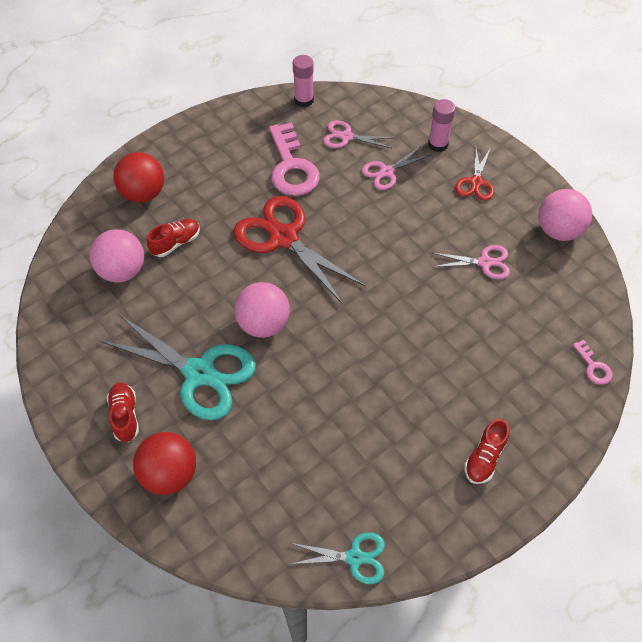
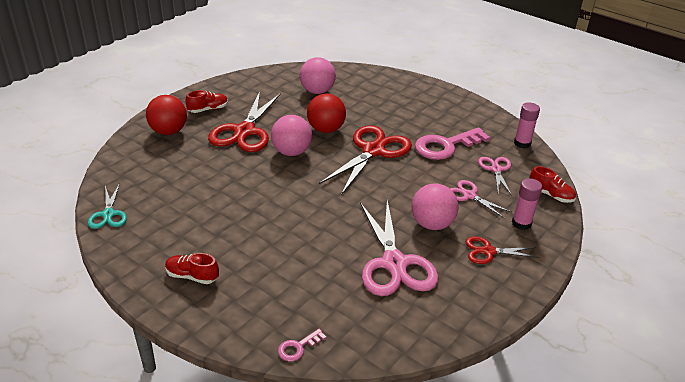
camera: 75 degrees right, 20 degrees down
turquoise scissors [100,315,256,420] -> red scissors [208,92,281,152]
red ball [113,152,164,203] -> red ball moved to [307,94,346,133]
red shoe [147,219,200,257] -> red shoe moved to [530,166,576,203]
pink scissors [433,245,510,279] -> pink scissors [360,200,438,296], size x1.90
pink ball [539,189,592,241] -> pink ball moved to [412,183,459,230]

